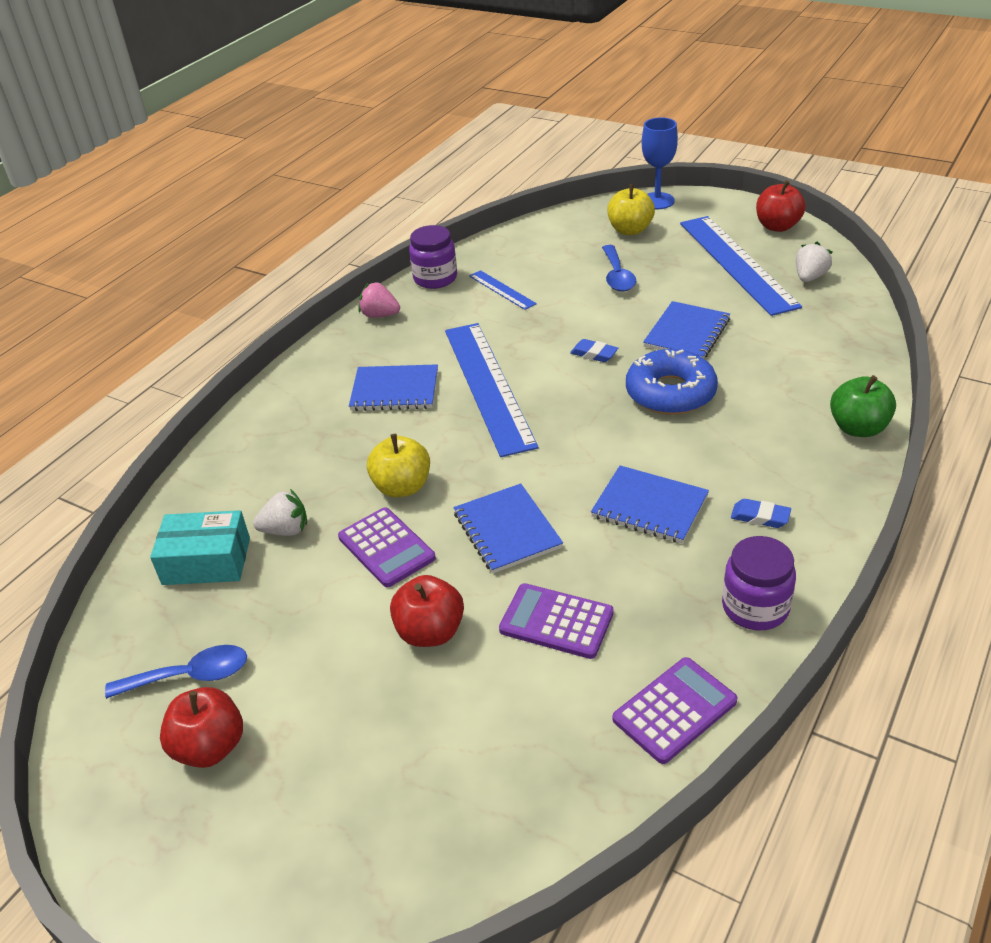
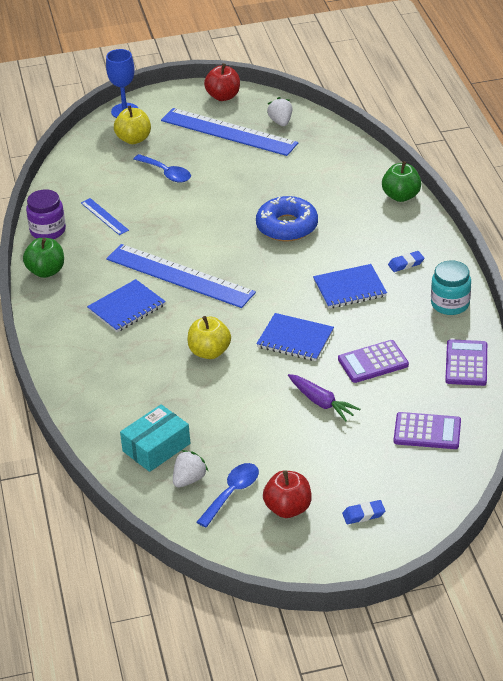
camera: 45 degrees left, 0 degrees up
white strawberry [253,489,307,536] -> white strawberry moved to [173,450,208,488]
purple calculator [338,507,436,587] -> purple calculator moved to [394,412,461,449]
pink strawberry [359,282,400,318] -> green apple [23,238,64,278]
red apple [390,575,464,647] -> purple carrot [288,374,360,422]
blue ruler [469,270,537,310] -> blue ruler turned 45 degrees clockwise [81,198,129,235]
blue eraser [570,339,618,362] -> blue eraser moved to [342,500,385,524]
blue notebook [643,301,730,359] -> none
purple jar [722,536,796,630] -> turquoise jar [431,260,471,315]

